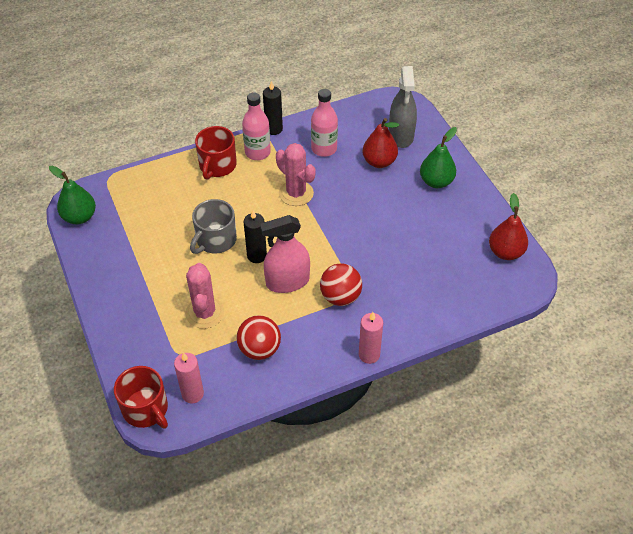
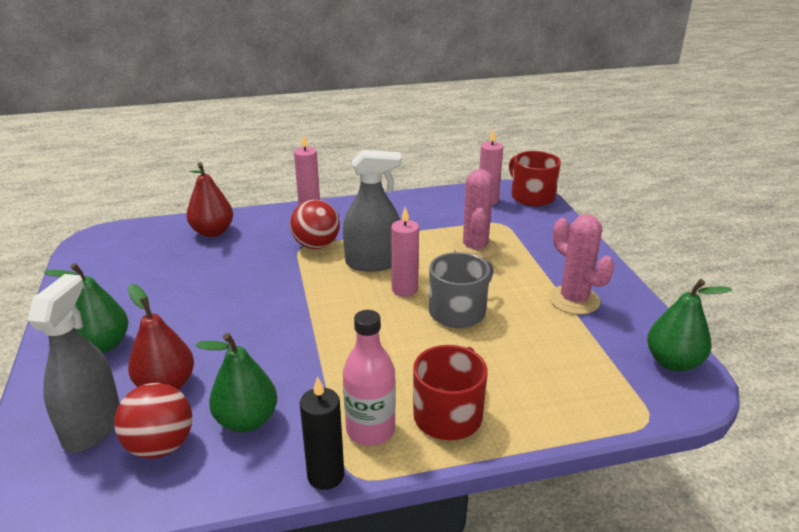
camera: 170 degrees left, 20 degrees down
red ball [237,315,281,360] -> red ball moved to [114,383,192,459]
black candle [244,210,267,263] -> pink candle [391,207,419,297]
pink spray bottle [260,215,310,293] -> grey spray bottle [343,150,401,272]
pink cactus [276,143,316,206] -> pink cactus moved to [549,214,614,315]
pink bottle [311,89,338,157] -> green pear [196,333,277,433]
red pear [489,193,528,260] -> red pear moved to [186,162,233,237]

